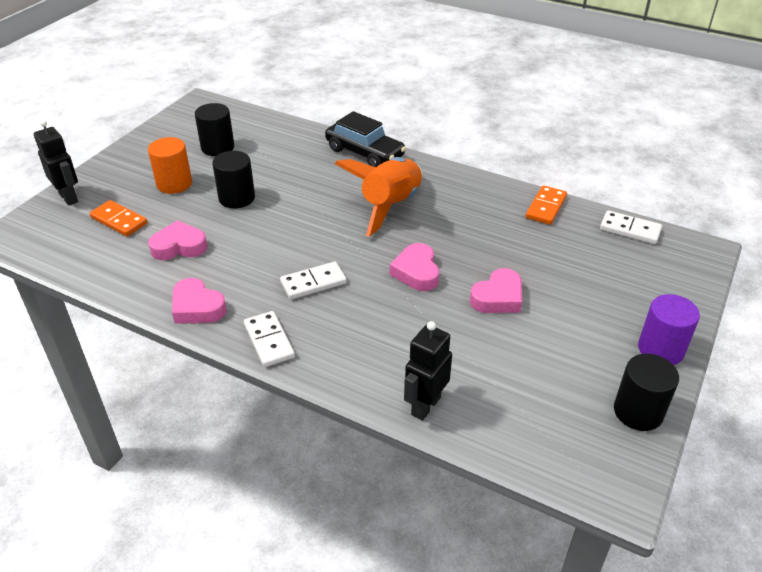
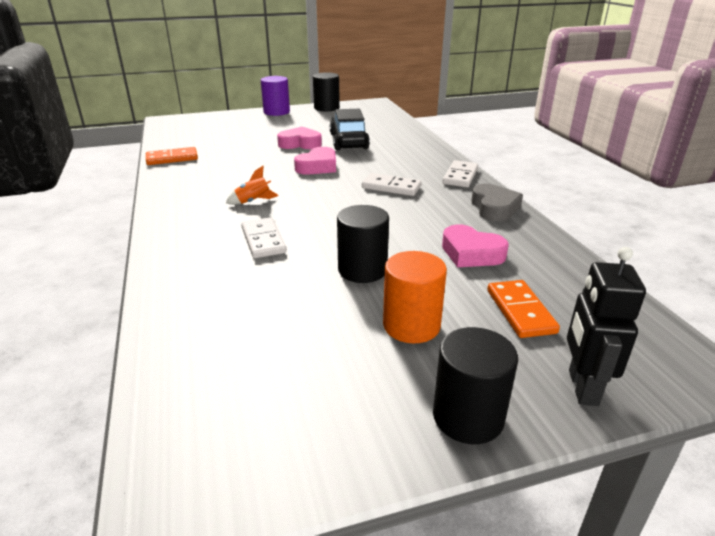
camera: 135 degrees left, 10 degrees down
pink heart [172,278,227,324] -> grey heart [471,184,523,222]
black cylinder [195,103,234,156] -> black cylinder moved to [433,327,518,444]
black car [325,111,406,167] -> black car moved to [330,109,370,150]
orange rocket [335,157,422,237] -> orange rocket [226,166,279,205], size x0.41
black robot [404,321,452,421] -> none
white domino [600,210,662,244] -> white domino moved to [241,217,287,258]

